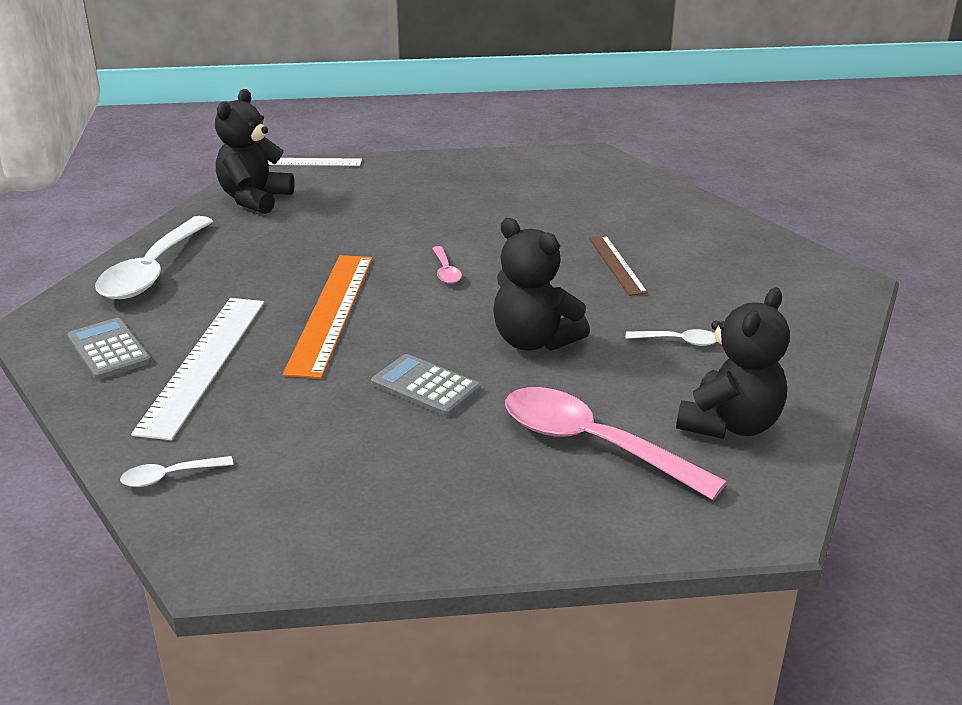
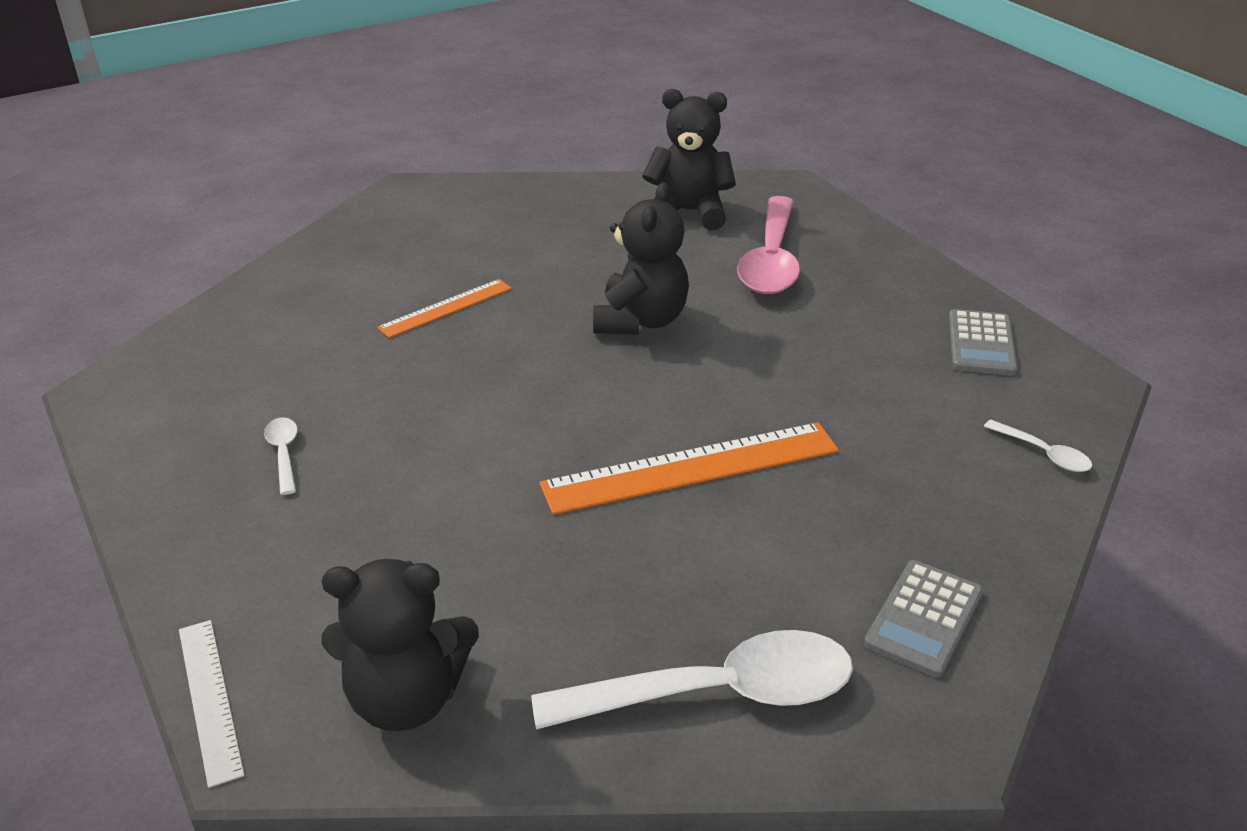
camera: 115 degrees left, 5 degrees up
white ruler [131,298,264,440] -> none
grey calculator [371,354,480,416] -> grey calculator moved to [949,309,1018,375]
pink spoon [432,246,462,284] -> none
brown ruler [589,236,648,296] -> orange ruler [377,279,512,338]
white spoon [626,329,717,346] -> white spoon moved to [264,417,298,495]

